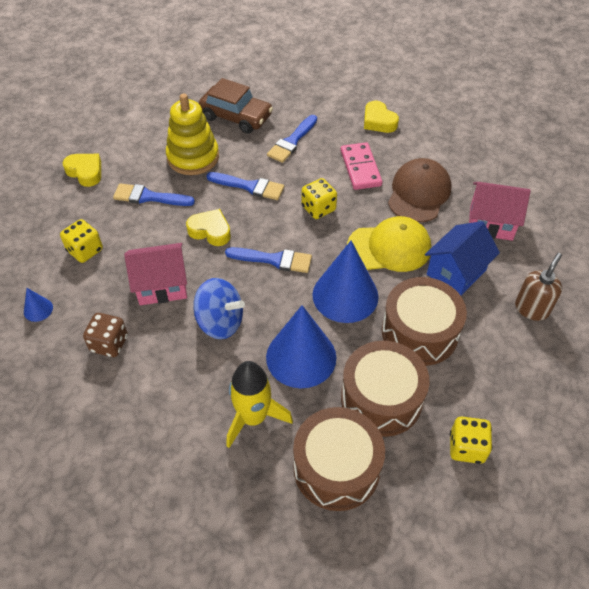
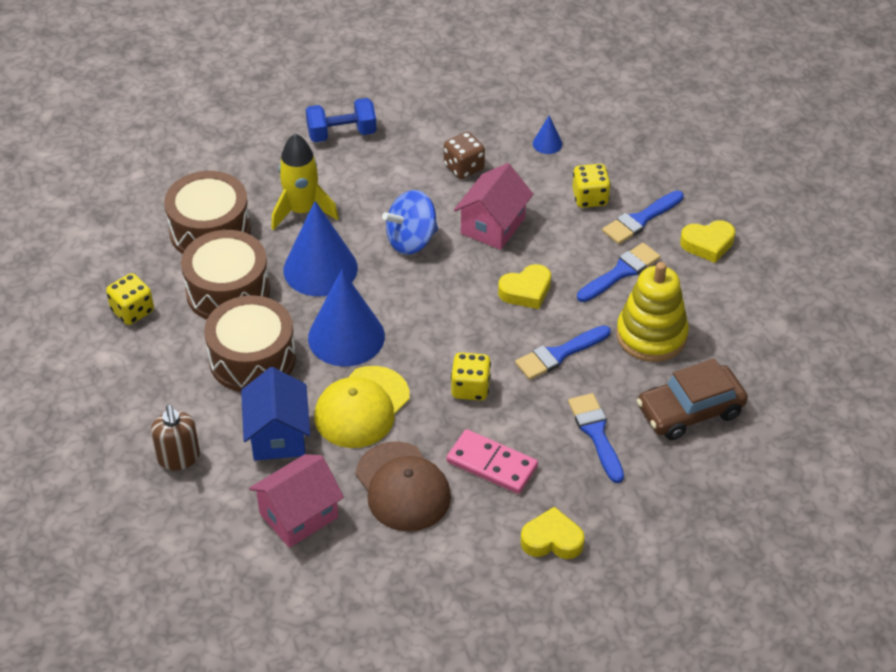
camera: 130 degrees right, 5 degrees down
blue brush [225,247,312,273] -> blue brush moved to [602,190,684,244]
none -> blue dumbbell [306,98,377,142]

